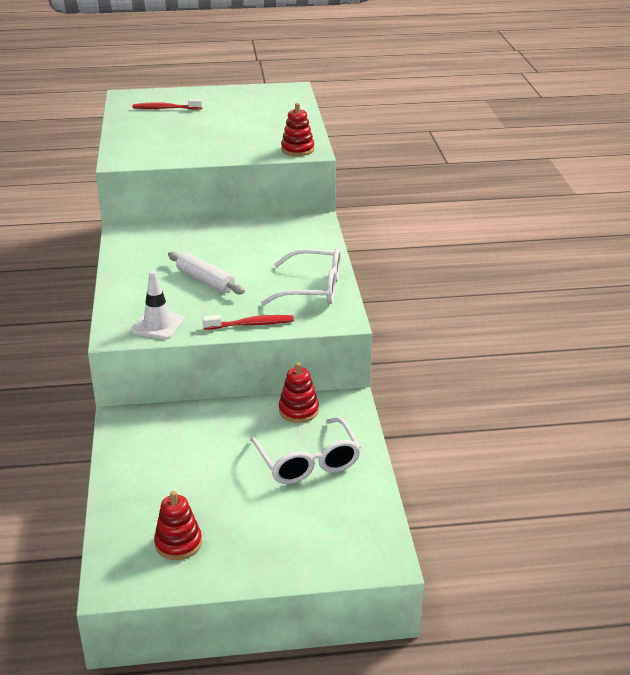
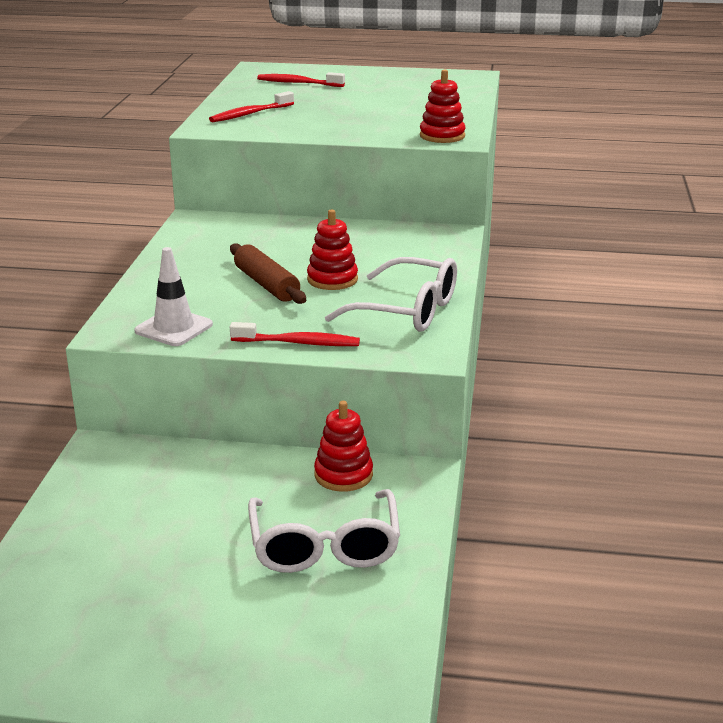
camera: 15 degrees right, 5 degrees down
red stacking toy [154,491,202,560] -> red stacking toy moved to [307,210,358,290]
white rolling pin [168,252,245,294] -> brown rolling pin [230,243,306,304]
none -> red toothbrush [209,91,294,122]

